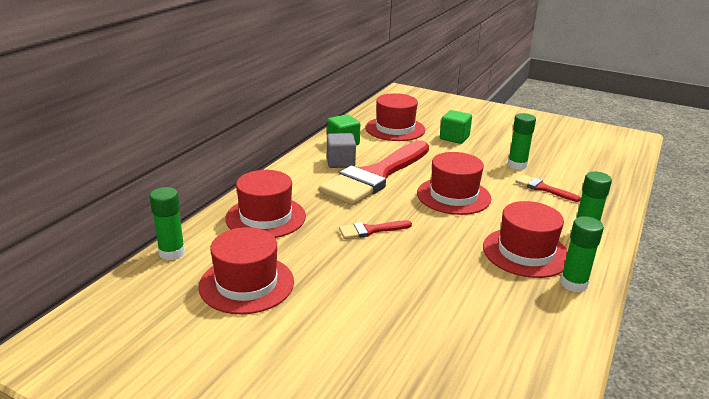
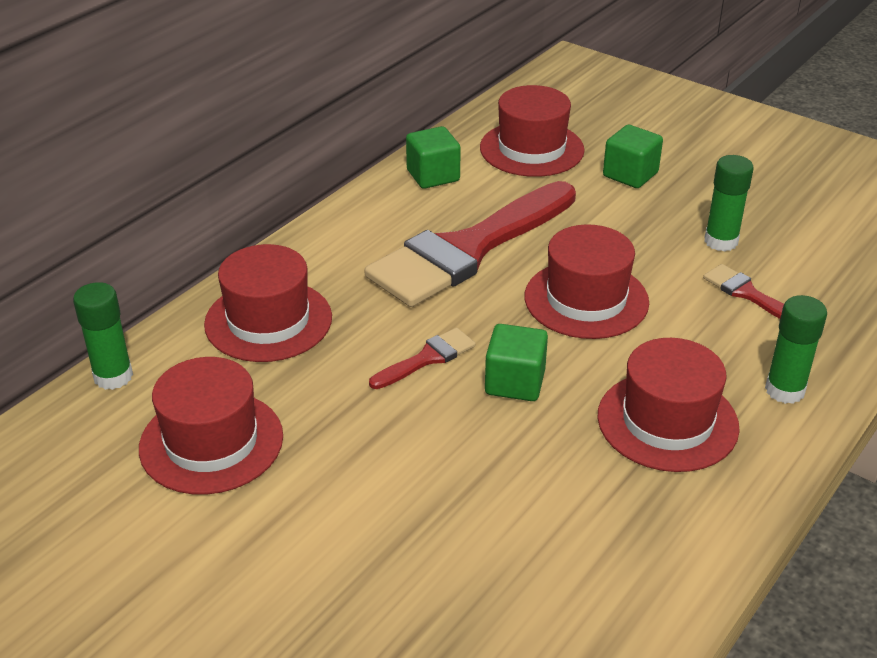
camera: 10 degrees right, 10 degrees up
grey cube [327,133,356,168] -> none
red brush [339,220,412,239] -> red brush turned 150 degrees clockwise [369,328,476,389]
green glue stick [560,216,604,292] -> none
none -> green cube [485,324,548,401]

